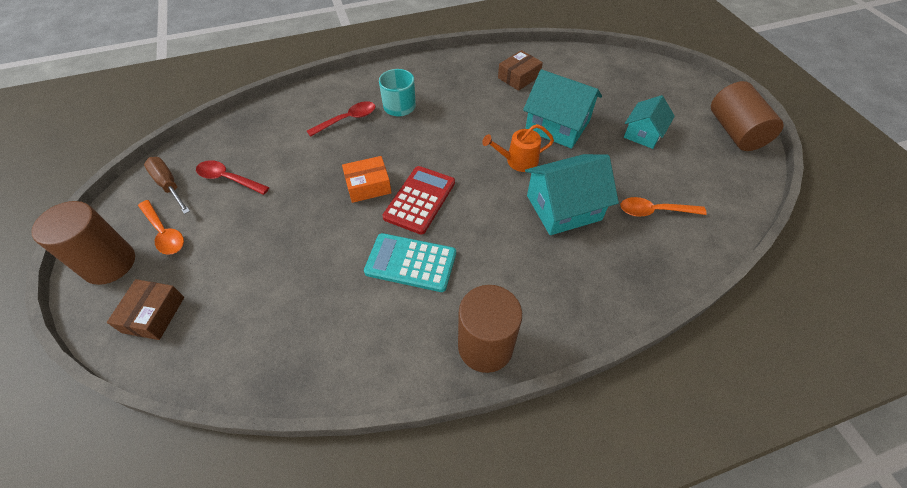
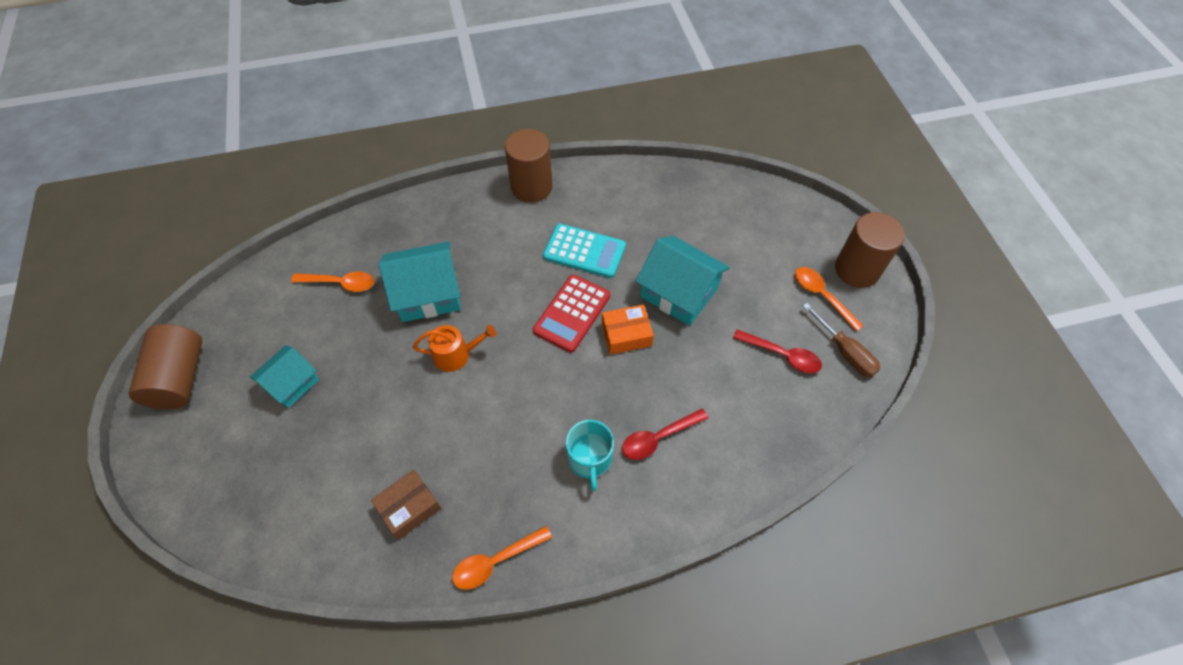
camera: 175 degrees left, 5 degrees up
brown box [107,279,184,340] -> none
turquoise house [523,69,602,149] -> turquoise house moved to [636,236,730,326]
none -> orange spoon [452,526,552,590]

